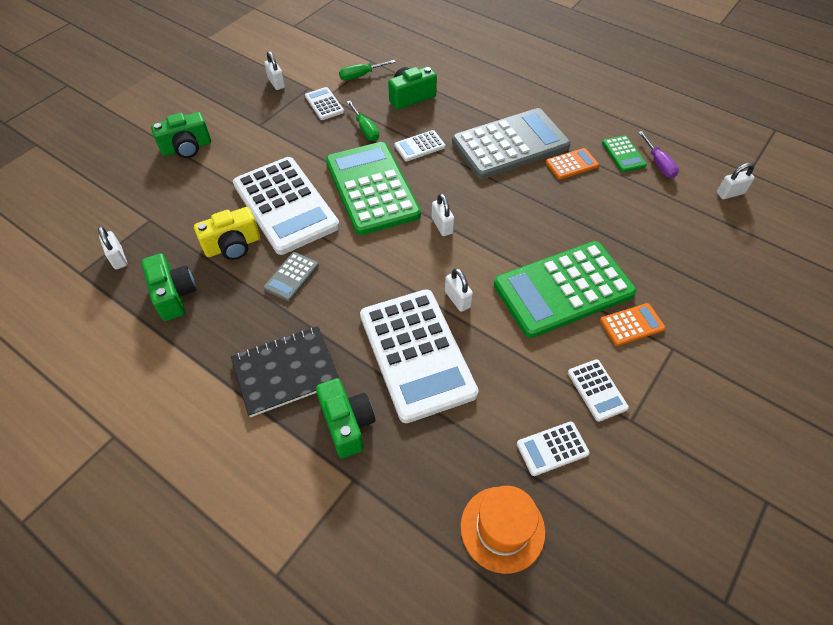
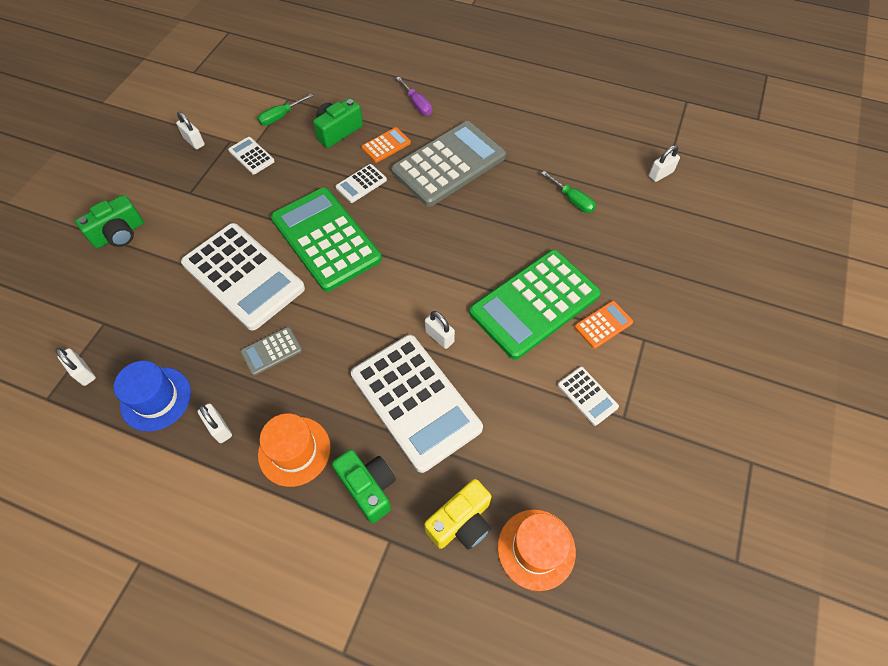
camera: 15 degrees left, 5 degrees up
green camera [141,253,196,321] -> blue hat [114,361,191,432]
yellow camera [194,207,260,260] -> yellow camera moved to [424,479,491,550]
black notebook [231,326,339,417] -> orange hat [258,413,331,487]
grey calculator [263,252,319,302] -> grey calculator turned 45 degrees clockwise [240,327,302,376]
green screwdriver [347,101,379,141] -> green screwdriver moved to [541,171,596,213]
white padlock [432,194,454,236] -> white padlock moved to [198,403,232,443]
white calculator [517,422,590,476] -> none
orange calculator [546,148,599,179] -> orange calculator moved to [361,127,411,163]
green calculator [602,135,647,172] -> none
purple screwdriver [638,131,679,178] -> purple screwdriver moved to [396,77,432,115]

